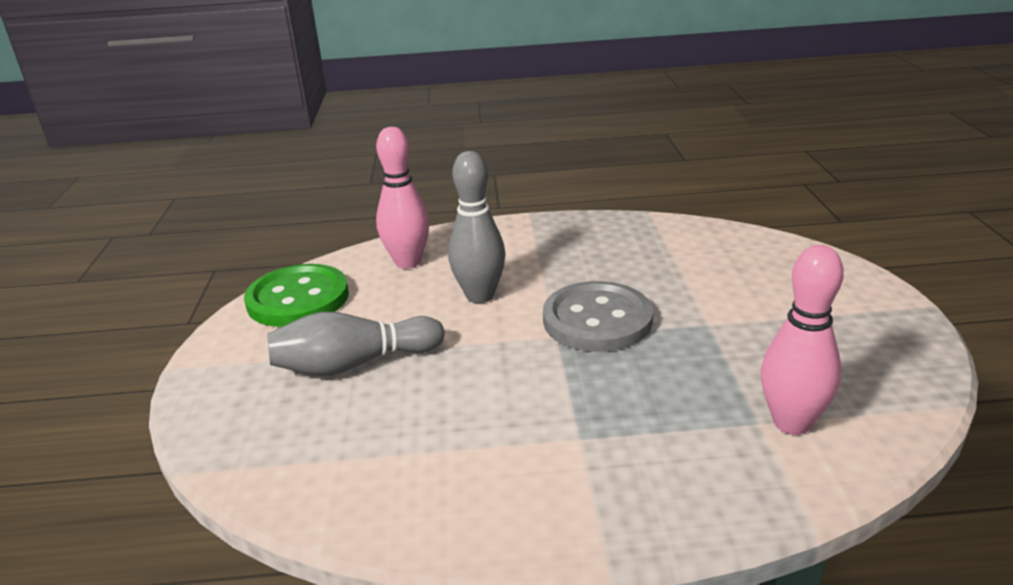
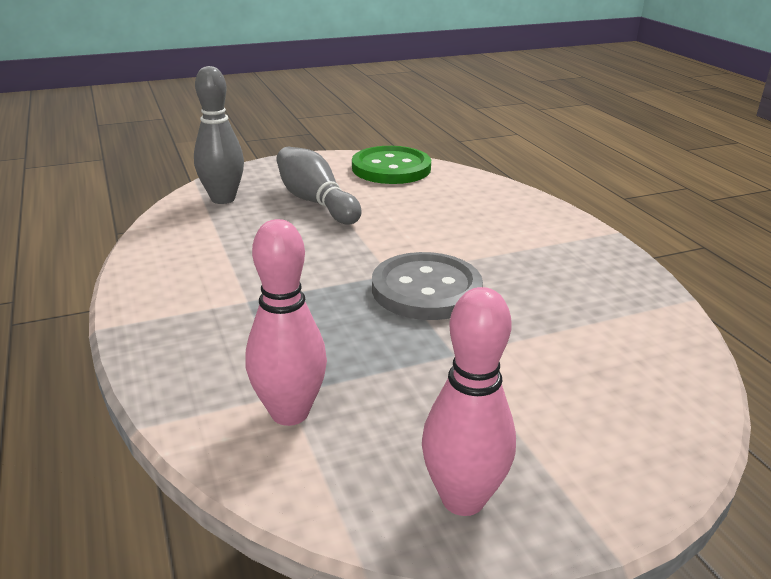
camera: 70 degrees right, 0 degrees up
pink bowling pin [376,127,429,269] -> pink bowling pin moved to [422,287,516,516]
grey bowling pin [448,151,506,303] -> grey bowling pin moved to [194,66,244,204]

